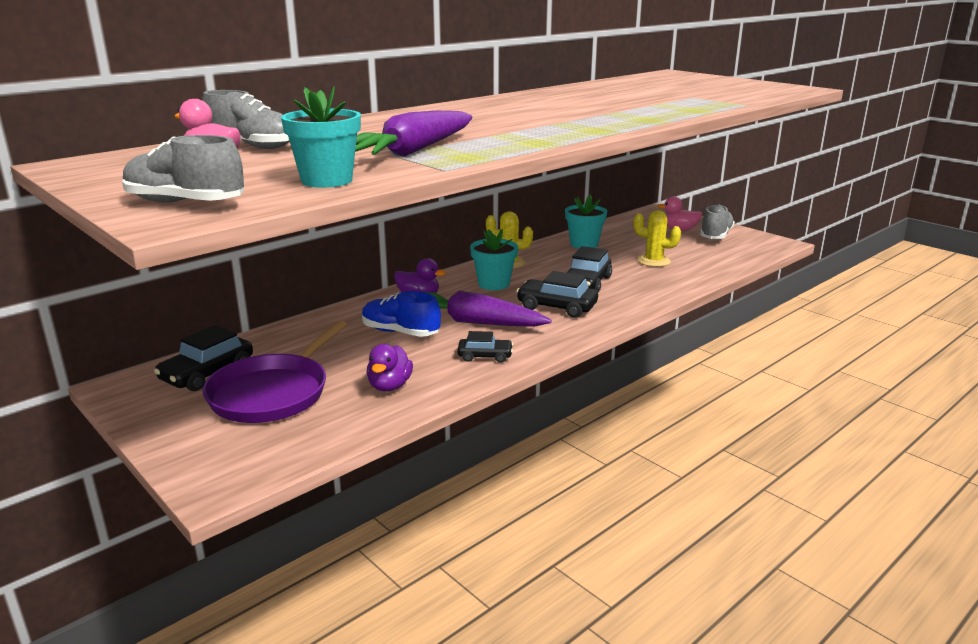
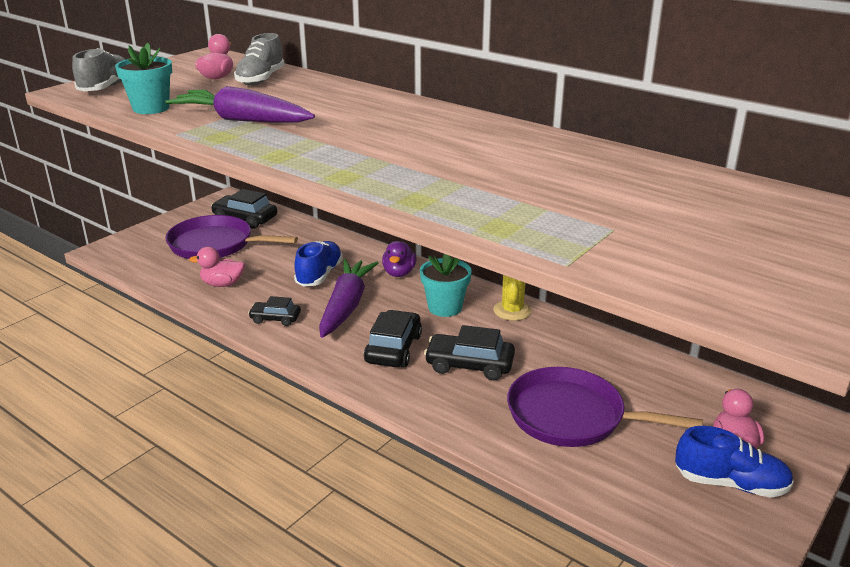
camera: 80 degrees right, 5 degrees up
purple duck [367,344,413,391] -> pink duck [189,247,245,287]
black car [457,331,513,363] -> black car turned 105 degrees clockwise [248,296,301,326]
turquoise flower pot [565,194,607,249] -> none
yellow cactus [633,210,681,267] -> purple pan [507,367,703,447]
grey shoe [700,205,735,239] -> blue shoe [675,426,794,498]

